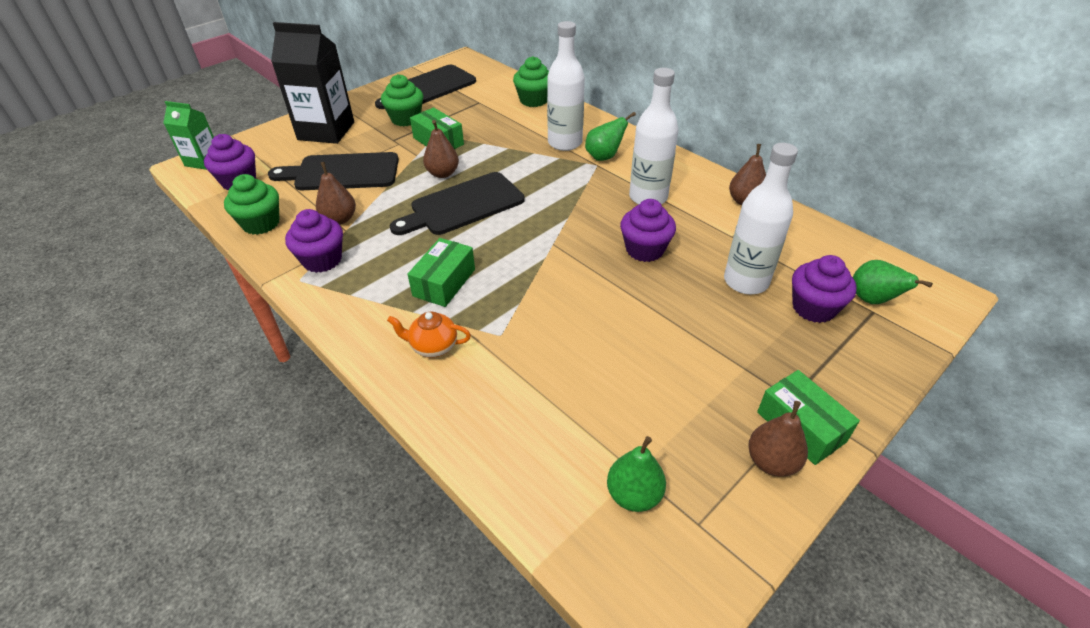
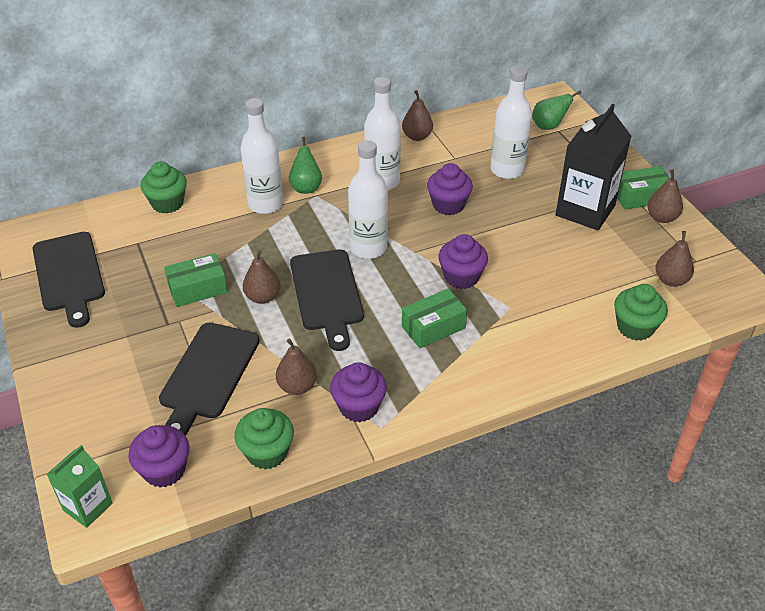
camera: 70 degrees left, 0 degrees up
black carton [271,22,354,144] -> black carton moved to [555,104,631,231]
green cupcake [381,74,423,127] -> green cupcake moved to [614,284,668,341]
orange teapot [387,312,471,358] -> none
green box [407,238,475,307] -> green box turned 75 degrees counterclockwise [402,289,467,348]
green pear [607,436,666,512] -> brown pear [655,231,694,287]
purple cupcake [792,255,857,323] -> purple cupcake moved to [438,234,488,289]
none -> white bottle [348,140,388,259]

